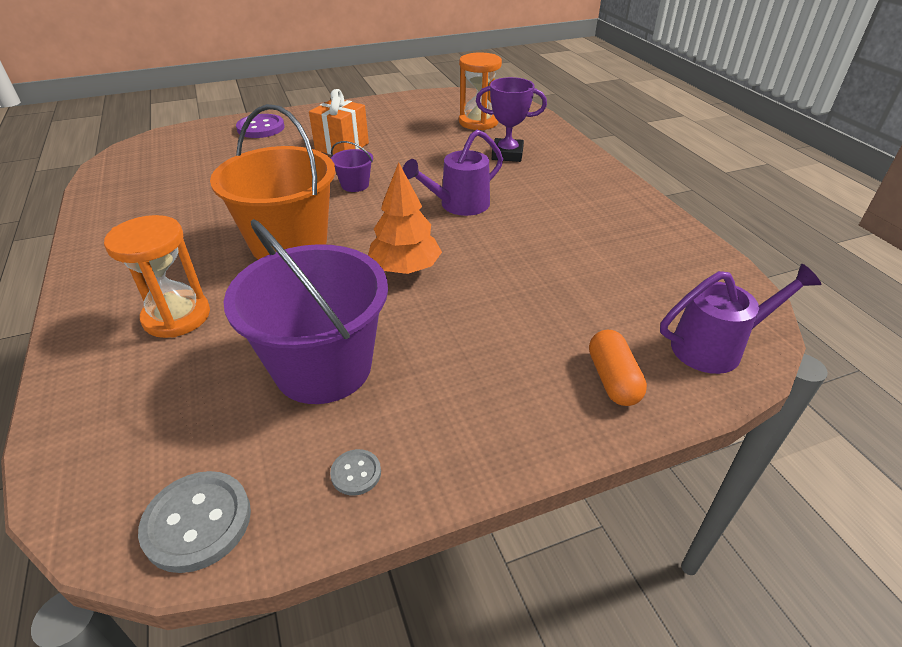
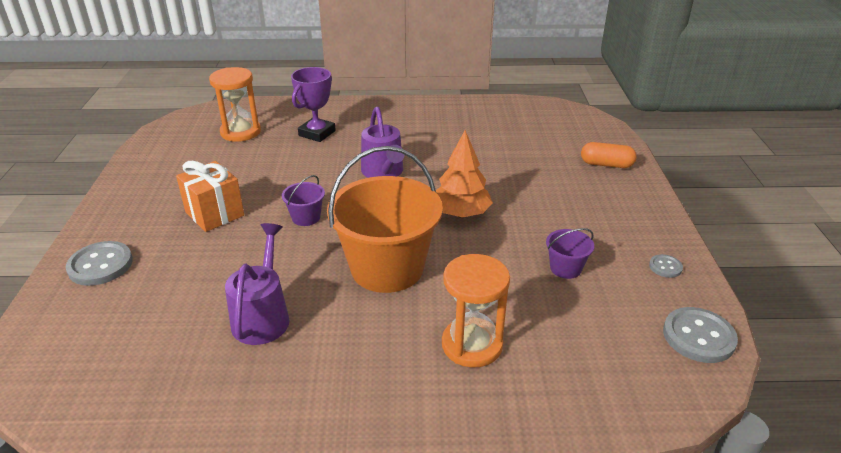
camera: 70 degrees left, 5 degrees down
purple bucket [224,219,388,404] -> purple bucket [546,228,594,279], size x0.43
purple button [236,114,284,138] -> grey button [66,241,133,286]
purple watering can [660,264,821,374] -> purple watering can moved to [225,223,289,345]

